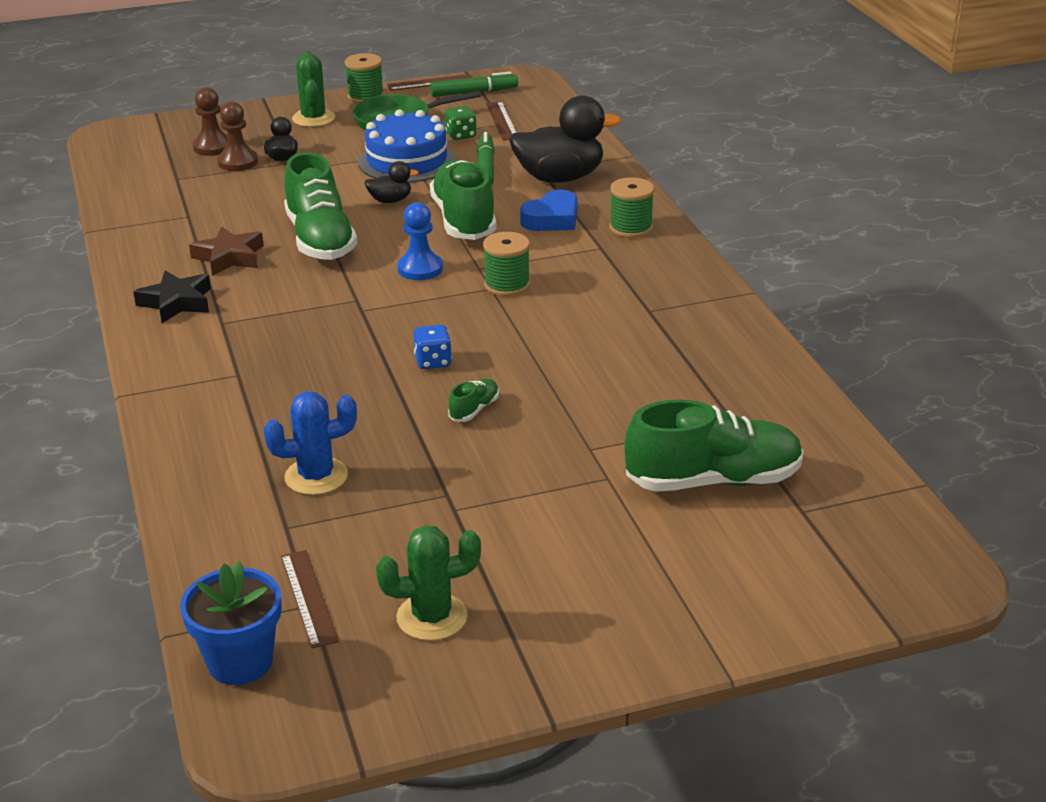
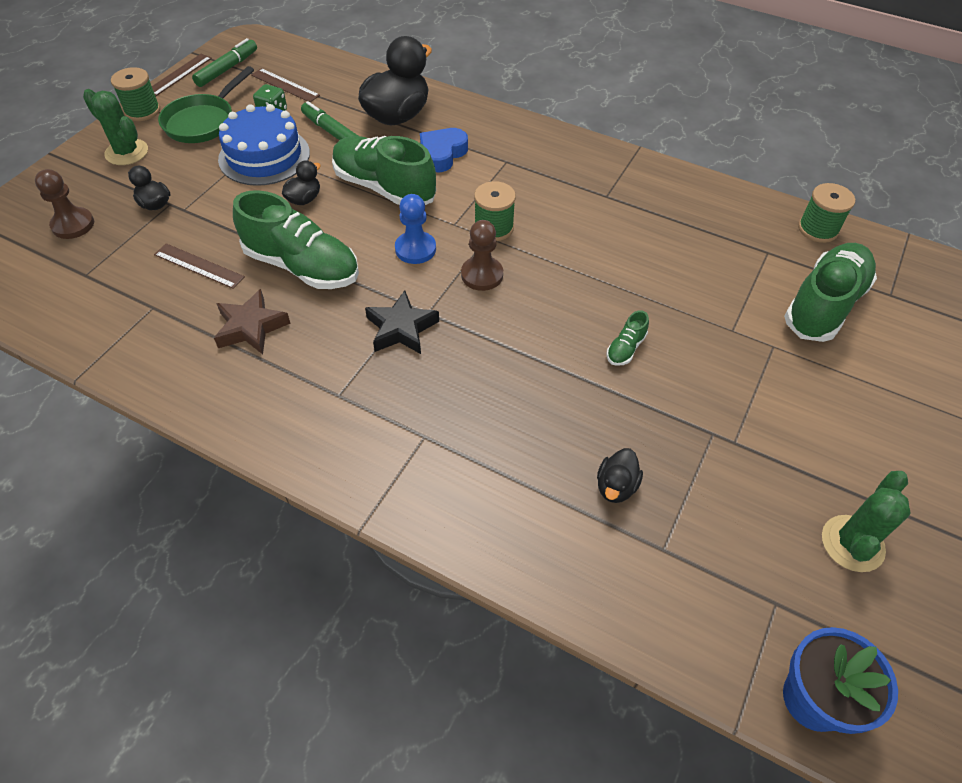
camera: 45 degrees left, 20 degrees up
black star [134,270,211,323] -> black star moved to [365,290,439,354]
brown pawn [217,101,258,171] -> brown pawn moved to [461,220,503,291]
blue cactus [264,391,357,495] -> black duck [597,448,643,503]
brown ruler [281,550,339,648] -> brown ruler moved to [154,243,245,289]
blue dice [413,325,452,369] -> none
green shoe [448,379,499,422] -> green shoe turned 135 degrees counterclockwise [607,310,649,366]
blue heart [520,190,578,231] -> blue heart turned 150 degrees counterclockwise [420,128,468,172]
green spool [610,177,654,238] -> green spool moved to [798,183,855,243]

